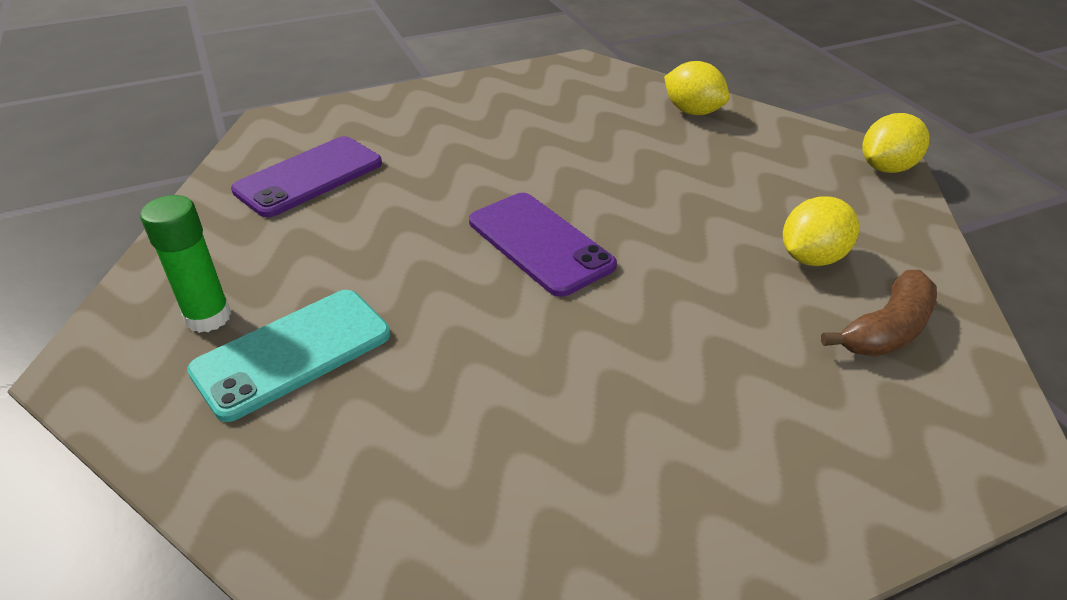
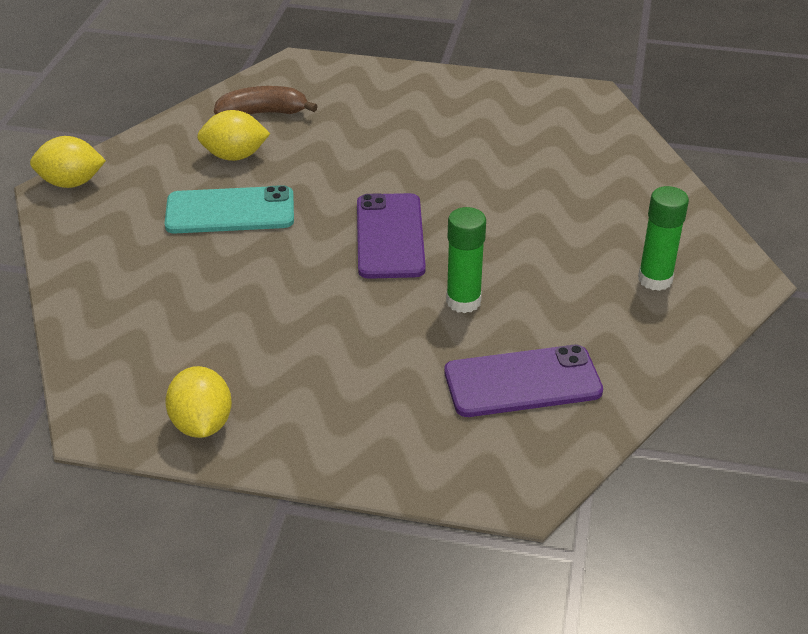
camera: 145 degrees left, 0 degrees up
turquoise phone [187,290,390,422] -> turquoise phone moved to [164,185,294,234]
yellow lemon [664,61,730,115] -> yellow lemon moved to [165,366,232,438]
none -> green glue stick [446,207,486,313]

